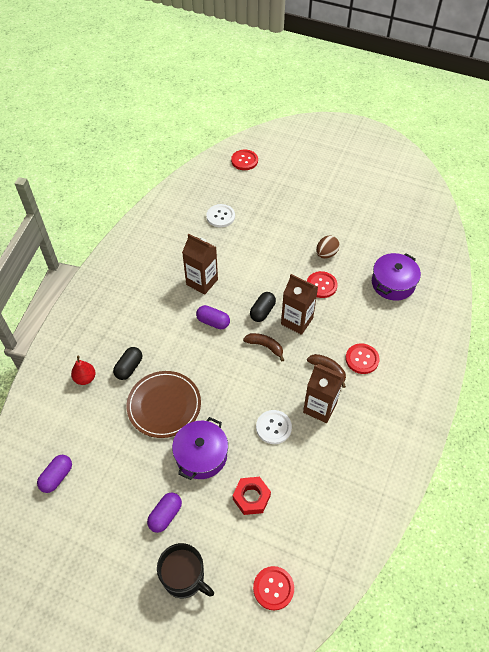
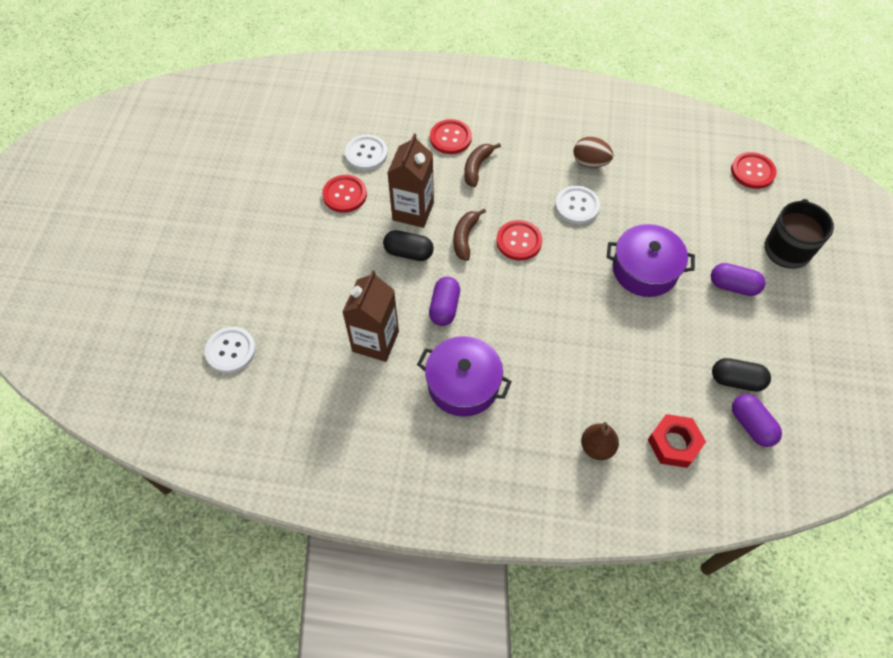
camera: 105 degrees left, 5 degrees up
purple capsule [37,455,72,493] -> purple capsule turned 45 degrees clockwise [732,394,782,447]
red pear [71,356,96,385] -> brown pear [581,422,619,460]
black capsule [113,347,142,380] -> black capsule moved to [712,358,771,392]
brown plate [127,371,201,438] -> none
red button [231,149,258,170] -> red button moved to [497,220,542,261]
red nut [233,477,271,515] -> red nut moved to [648,414,706,468]
brown carton [303,364,344,423] -> none
brown egg [316,235,340,259] -> brown egg moved to [573,137,614,168]
purple pot [372,253,421,301] -> purple pot moved to [417,336,512,417]
none -> white button [345,135,388,170]

